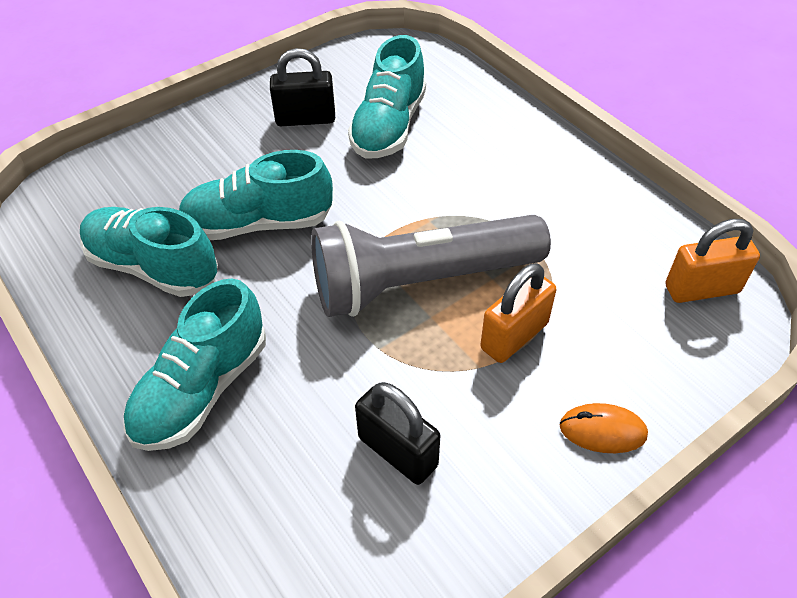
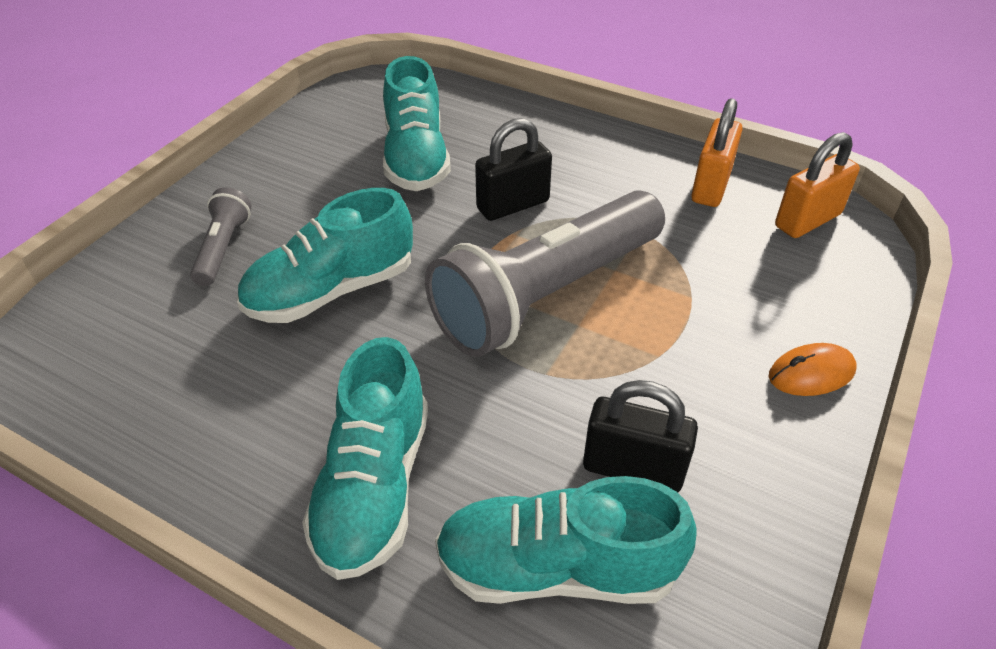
camera: 25 degrees left, 5 degrees down
turquoise shoe [80,207,218,297] -> turquoise shoe moved to [435,476,697,604]
black padlock [270,48,335,126] -> black padlock moved to [475,118,552,221]
orange padlock [480,263,556,363] -> orange padlock moved to [691,98,743,207]
none -> grey flashlight [190,187,251,286]

